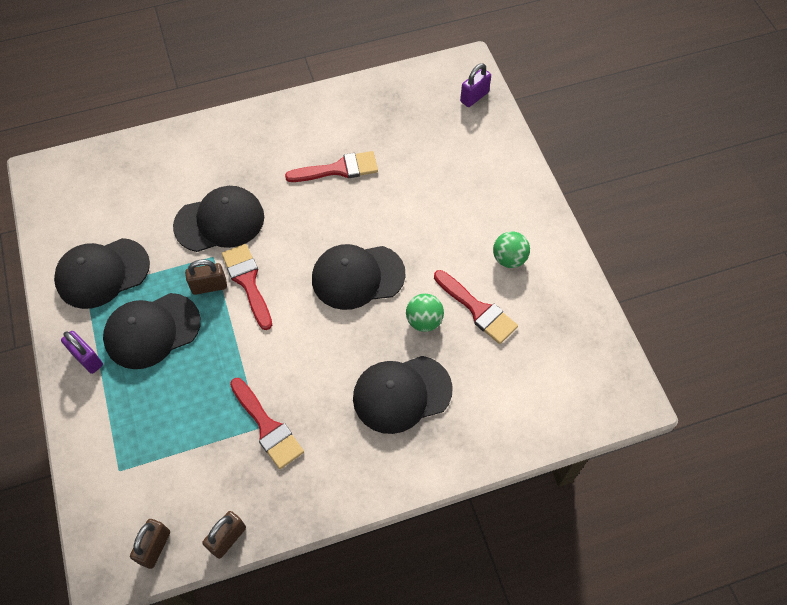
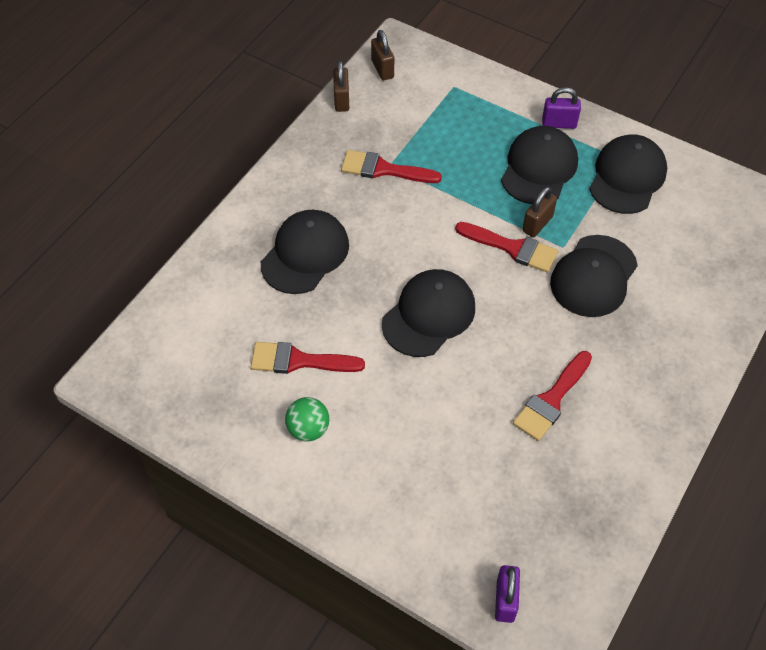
camera: 140 degrees right, 5 degrees down
green ball [406,294,444,332] -> none

